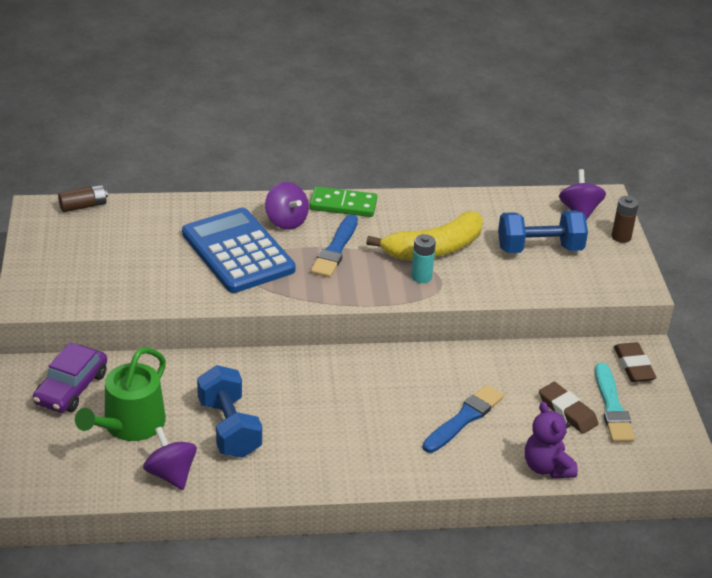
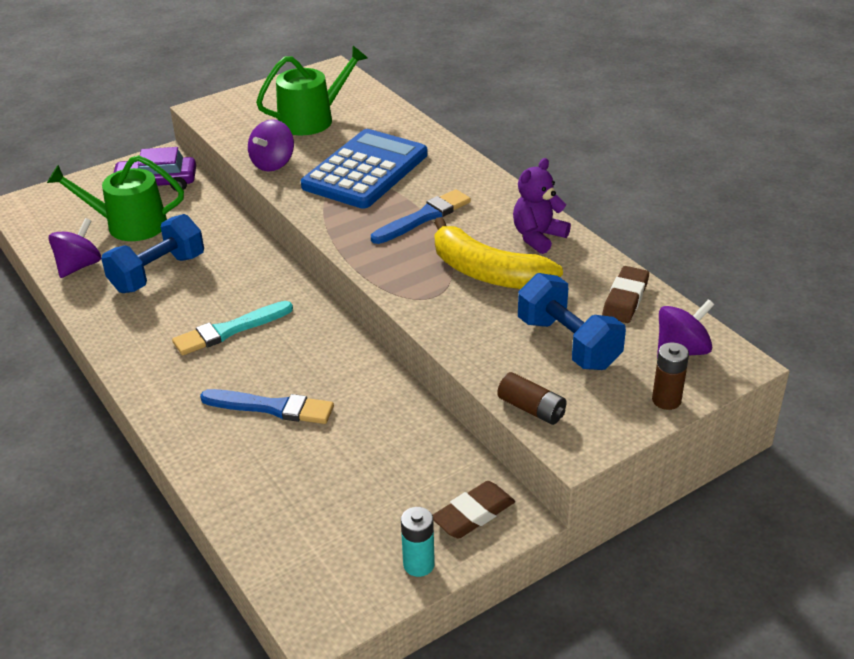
camera: 65 degrees right, 0 degrees up
brown battery [58,185,108,212] -> brown battery moved to [497,372,567,425]
purple spinning top [265,182,309,230] -> purple spinning top moved to [248,119,294,171]
green domino [310,187,377,217] -> none
blue brush [311,214,358,278] -> blue brush turned 150 degrees clockwise [371,189,471,244]
turquoise battery [411,234,436,283] -> turquoise battery moved to [401,507,435,577]
purple teddy bear [525,402,578,478] -> purple teddy bear moved to [513,158,571,254]
brown eraser [539,382,599,434] -> brown eraser moved to [602,266,649,323]
turquoise brush [595,363,635,442] -> turquoise brush moved to [172,301,293,355]
none -> green watering can [256,46,367,135]

